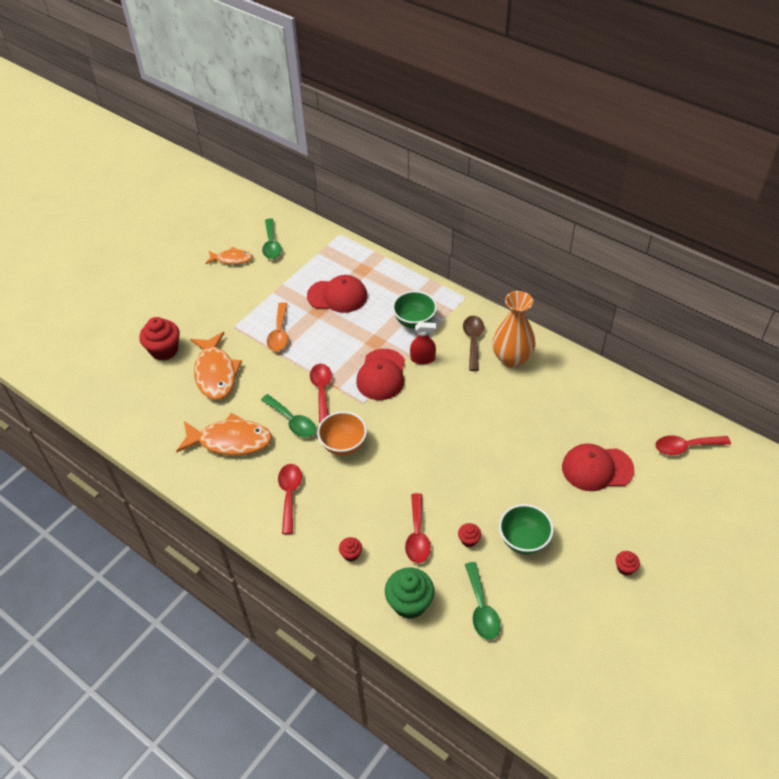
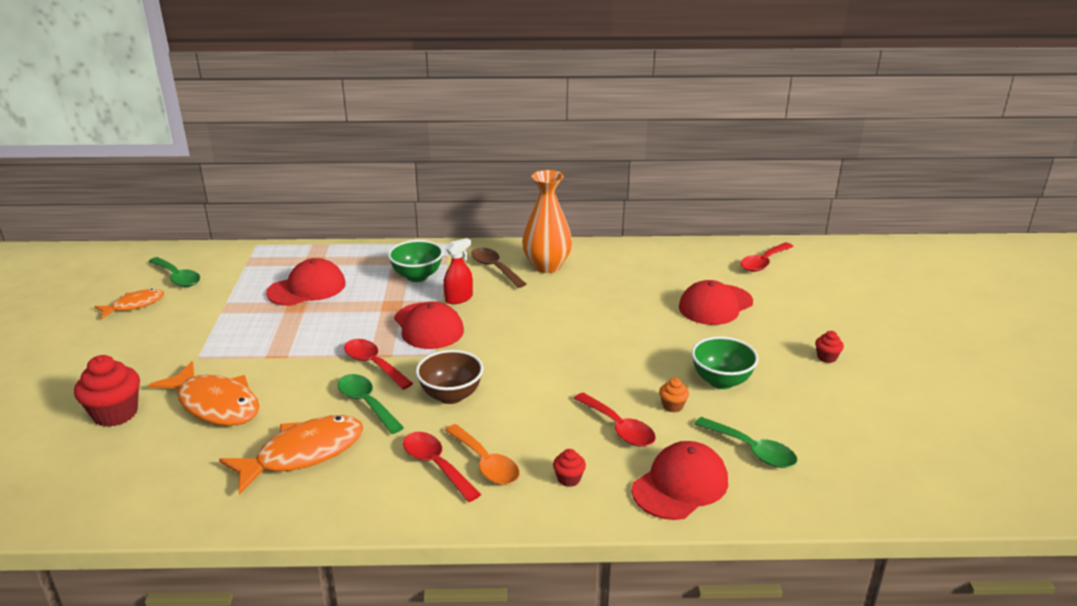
camera: 40 degrees left, 20 degrees down
green spoon [261,394,316,437] -> green spoon turned 135 degrees counterclockwise [337,374,404,434]
orange spoon [267,302,288,351] -> orange spoon moved to [445,424,519,485]
orange bowl [317,411,367,456] -> brown bowl [416,350,484,404]
green cupcake [385,568,434,619] -> red cap [632,441,728,520]
red cupcake [458,523,481,547] -> orange cupcake [659,378,689,412]

